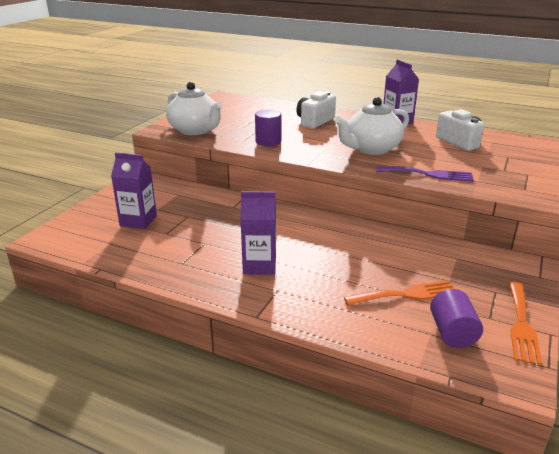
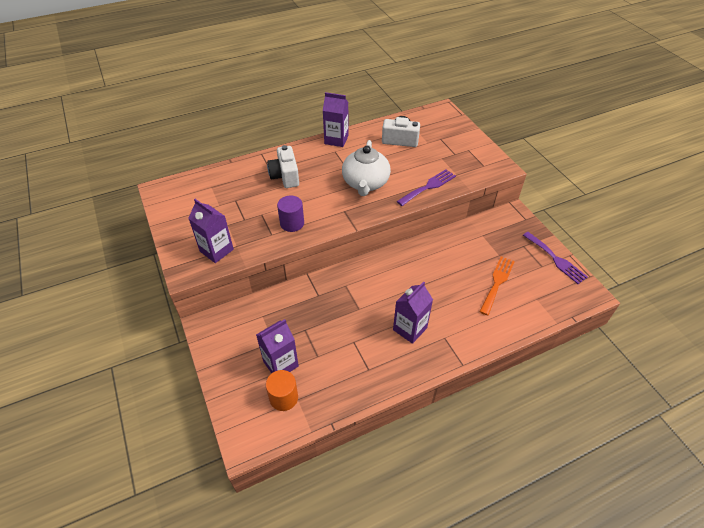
camera: 50 degrees left, 20 degrees up
white teapot [166,82,223,135] -> purple carton [188,199,234,263]
purple cylinder [430,289,483,348] -> none
orange fork [509,282,542,365] -> purple fork [523,232,588,284]
none -> orange cylinder [266,370,298,411]

